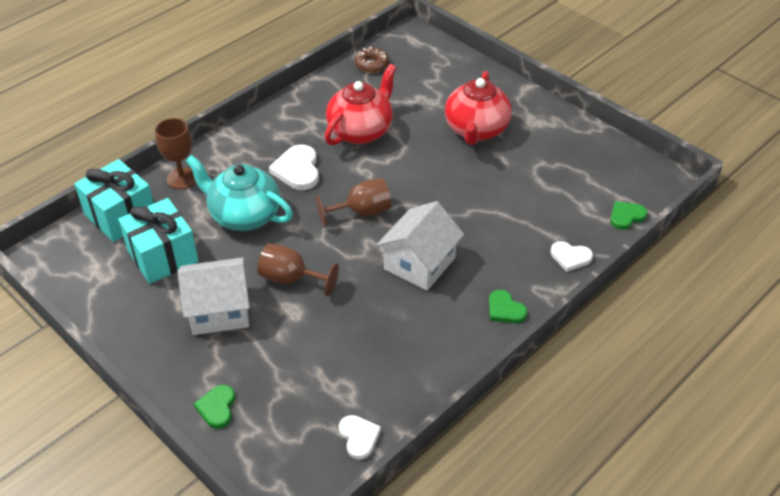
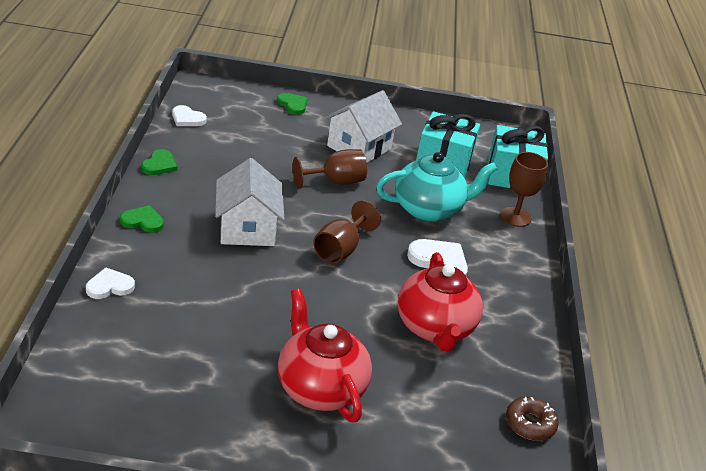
camera: 135 degrees right, 10 degrees down
green heart [610,201,647,230] -> green heart moved to [141,149,177,175]

